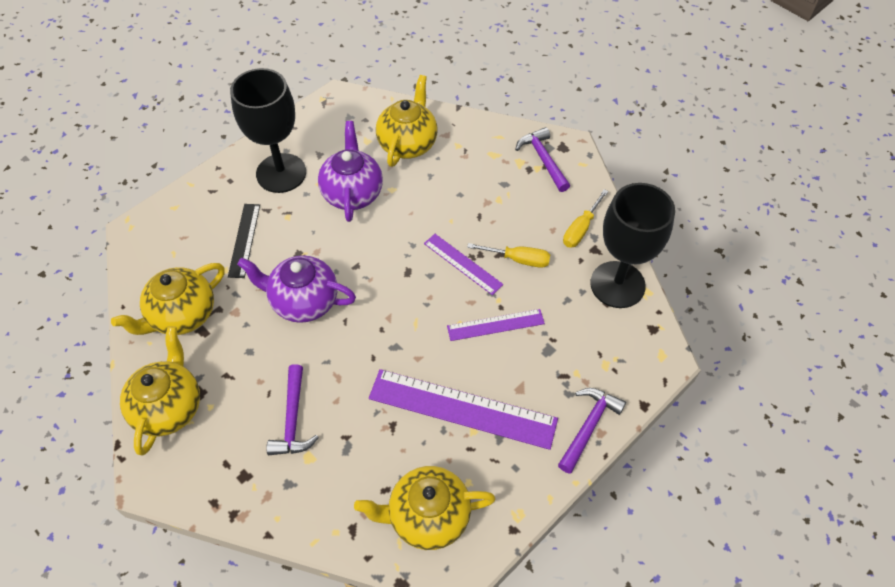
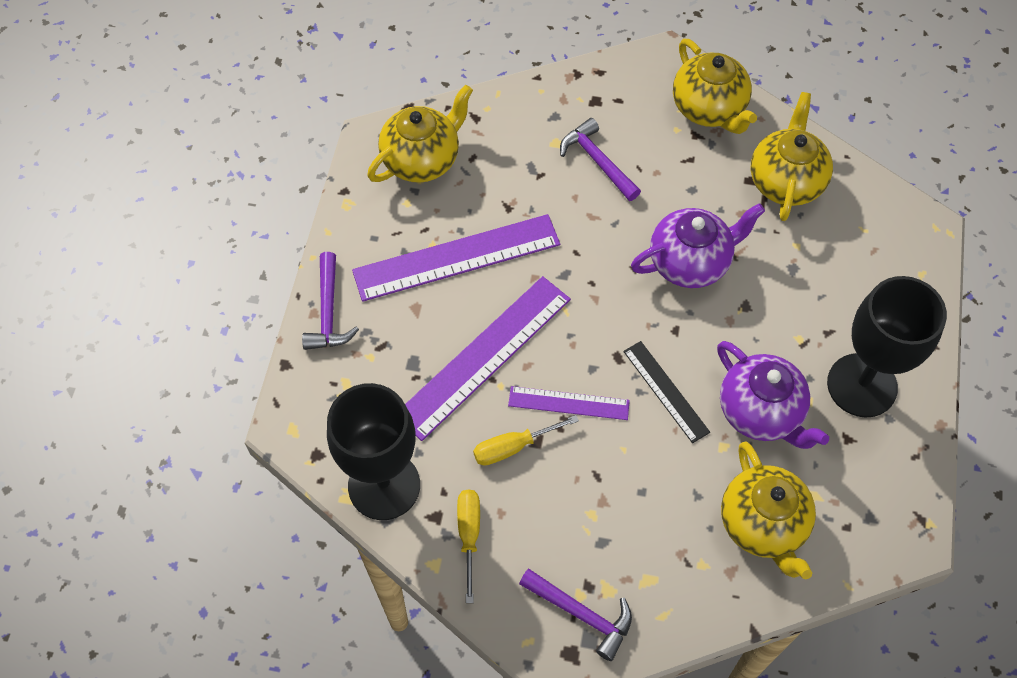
camera: 145 degrees right, 5 degrees up
black ruler [228,204,260,278] -> black ruler moved to [623,341,710,443]
purple ruler [447,309,545,341] -> purple ruler [405,276,571,441], size x1.83

